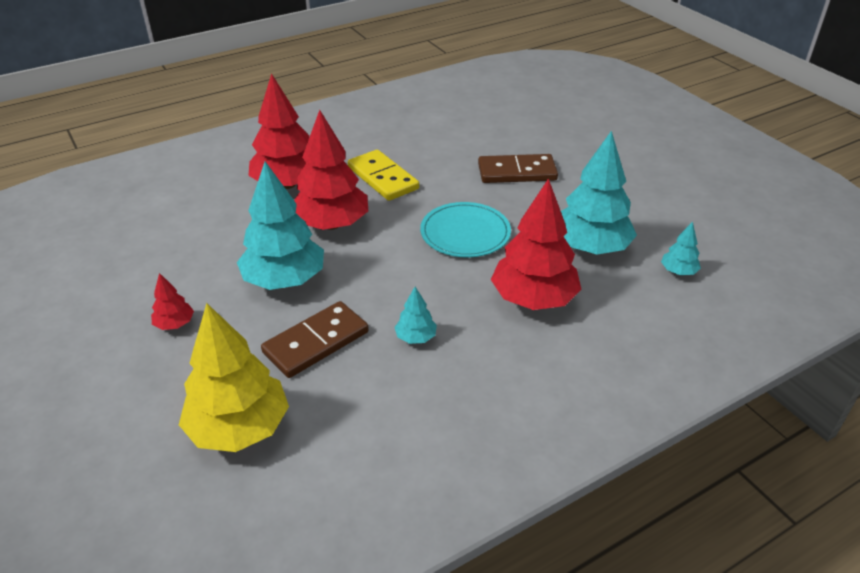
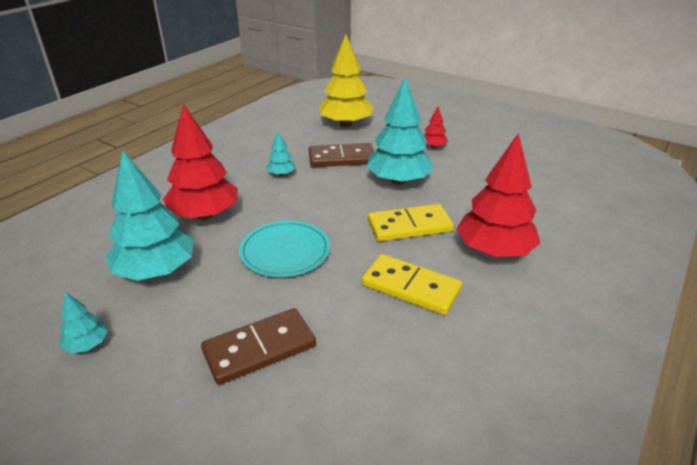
camera: 155 degrees right, 5 degrees down
brown domino [261,301,369,378] -> brown domino turned 60 degrees clockwise [309,143,374,167]
red tree [294,110,368,230] -> yellow domino [368,204,454,241]
turquoise tree [661,222,701,275] -> turquoise tree moved to [60,292,108,353]

